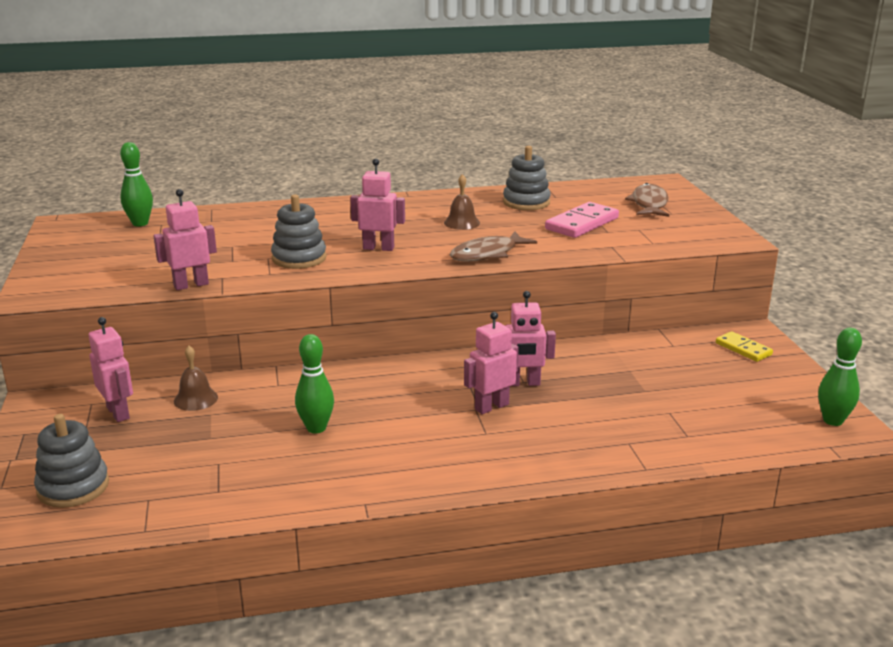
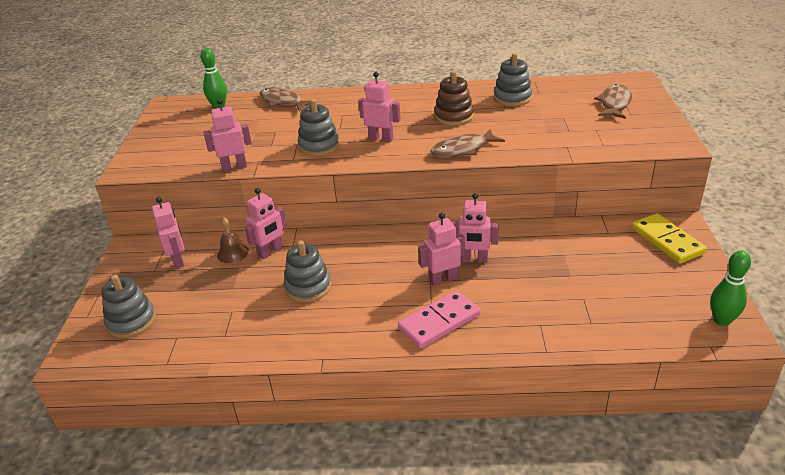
camera: 15 degrees right, 10 degrees up
green bowling pin [295,334,334,434] -> grey stacking toy [284,241,331,302]
brown bell [444,174,480,230] -> brown stacking toy [434,71,474,126]
pink domino [545,202,619,238] -> pink domino moved to [398,290,480,348]
yellow domino [716,331,773,362] -> yellow domino [632,213,707,264], size x1.62
none -> pink robot [244,188,287,259]
none -> brown fish [260,87,310,112]

